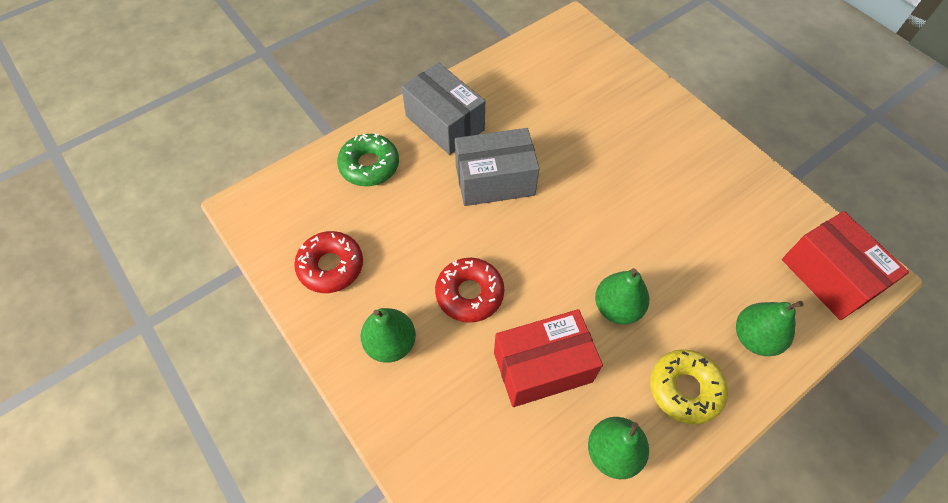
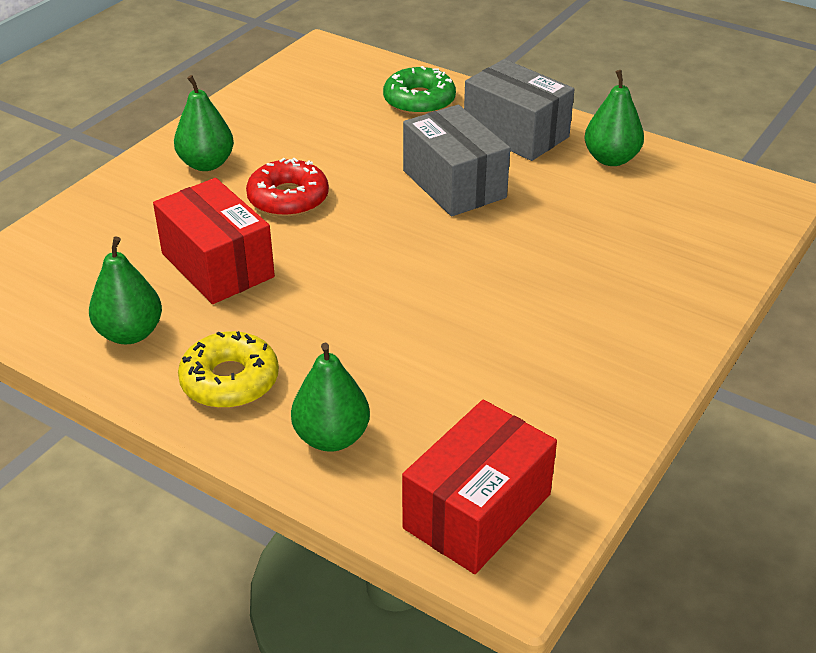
camera: 70 degrees right, 20 degrees down
red donut [294,231,363,293] -> none
grey box [402,62,485,155] -> grey box turned 75 degrees counterclockwise [464,59,574,161]
green pear [595,268,649,324] -> green pear moved to [585,70,644,166]

